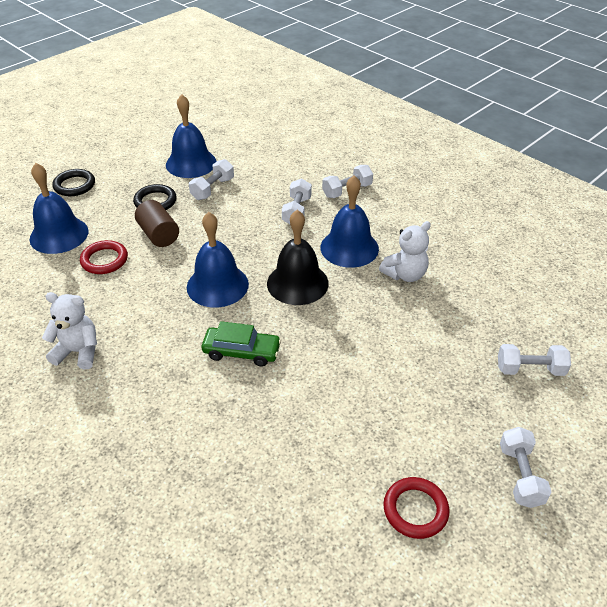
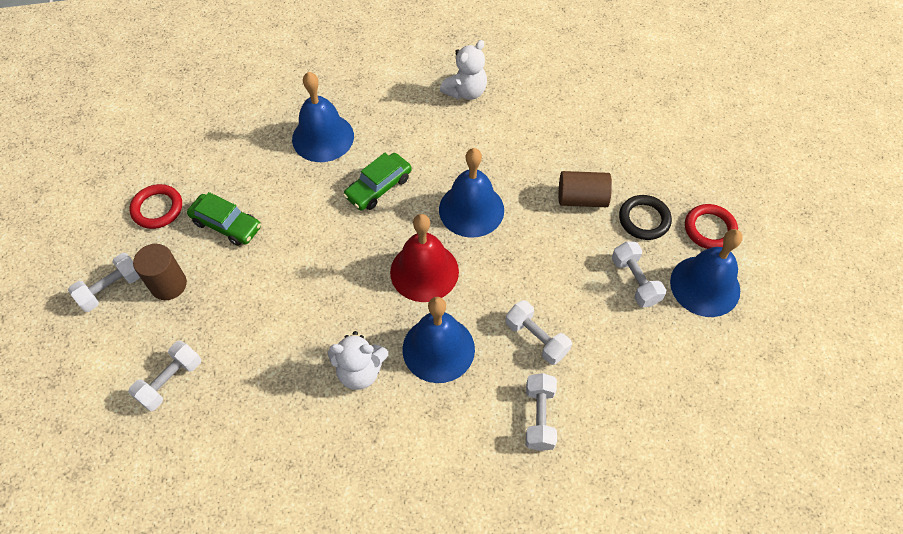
camera: 125 degrees right, 15 degrees up
blue bell [30,163,88,254] -> blue bell moved to [292,72,354,162]
black ring [52,169,95,196] -> none
red ring [80,240,128,274] -> red ring moved to [685,204,738,249]
black bell [267,210,329,305] -> red bell [390,214,459,302]
white teddy bear [379,221,431,282] -> white teddy bear turned 90 degrees counterclockwise [328,331,388,390]
white dumbbell [500,427,551,508] -> white dumbbell turned 75 degrees counterclockwise [68,253,140,312]
none -> brown cylinder [133,244,187,300]
none -> green car [187,192,261,246]

